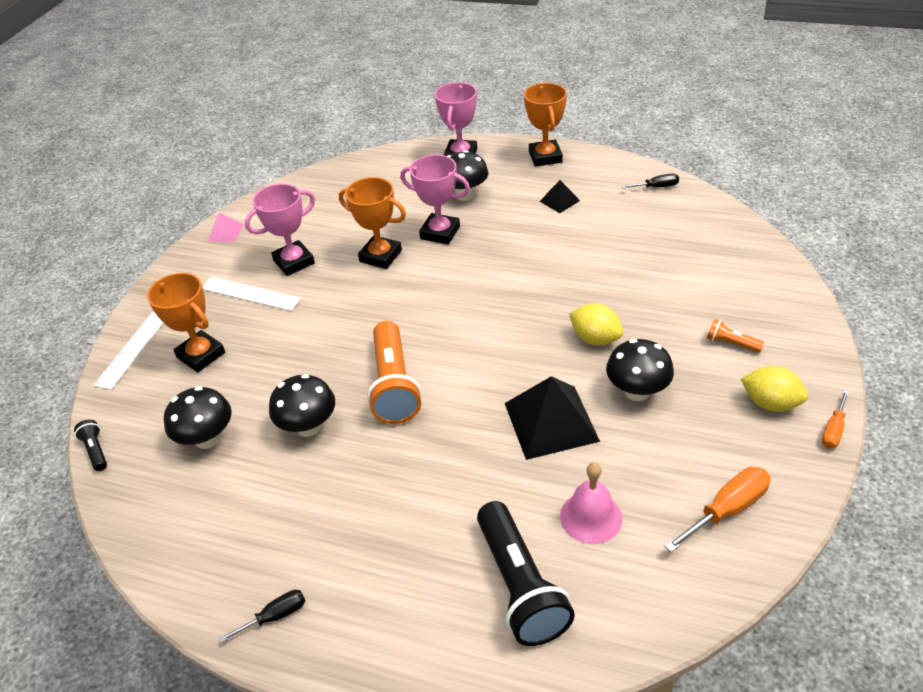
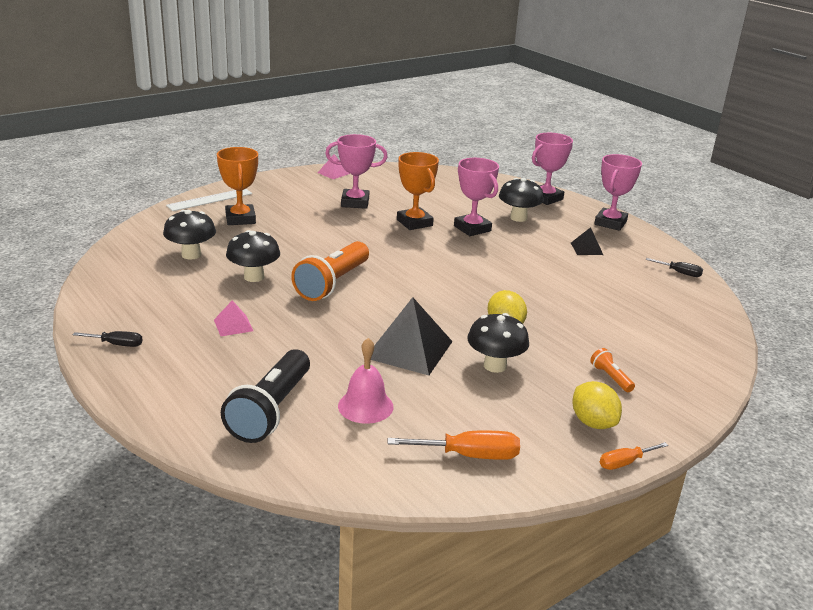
camera: 30 degrees right, 15 degrees down
black flashlight [74,419,107,471] -> none
white ruler [202,277,301,311] -> none
orange trophy [524,83,567,167] -> pink trophy [594,154,642,231]
none -> pink pyramid [214,300,253,336]

